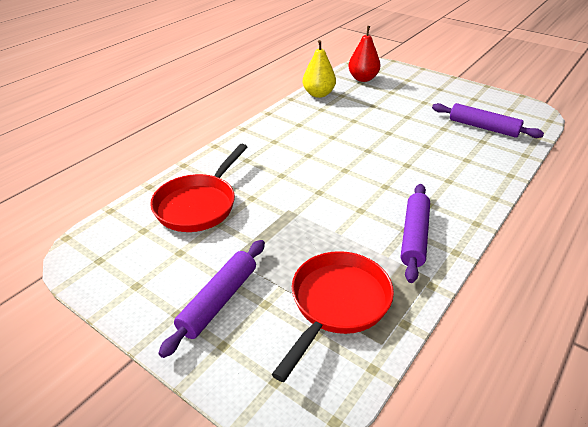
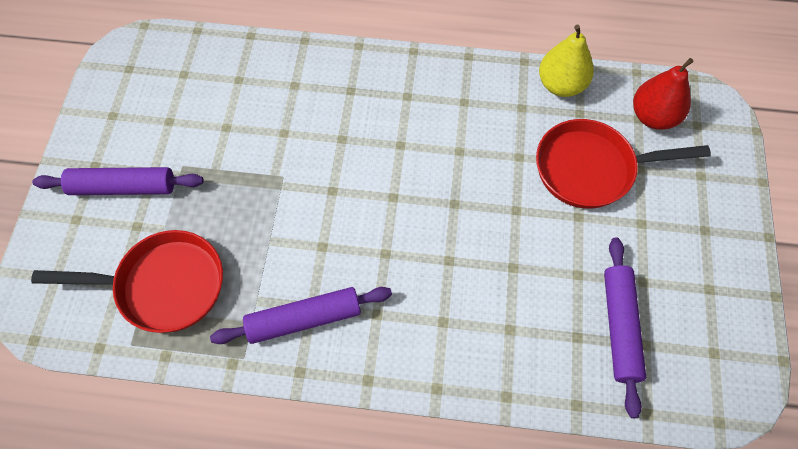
camera: 60 degrees right, 25 degrees up
red pan [150,144,247,232] -> red pan moved to [536,119,711,209]

